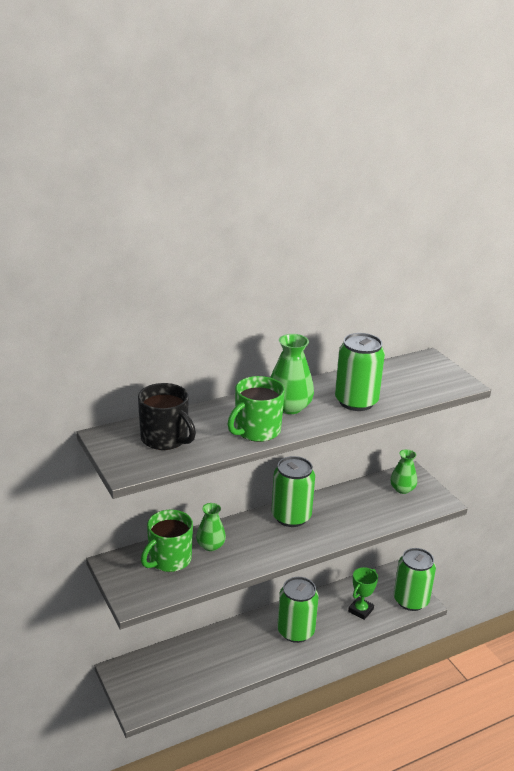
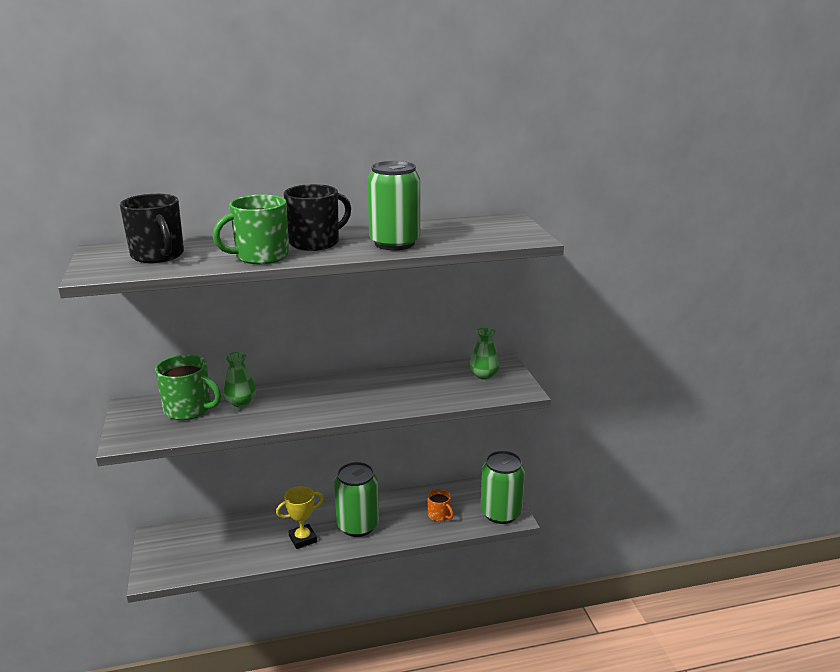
camera: 15 degrees right, 5 degrees down
green mug [141,510,193,572] -> green mug turned 120 degrees counterclockwise [155,354,221,420]
green vase [270,334,314,414] -> black mug [284,184,351,251]
green can [271,456,315,527] -> none
green trophy [348,567,378,620] -> orange mug [427,489,454,522]
none -> yellow trophy [276,486,324,549]

